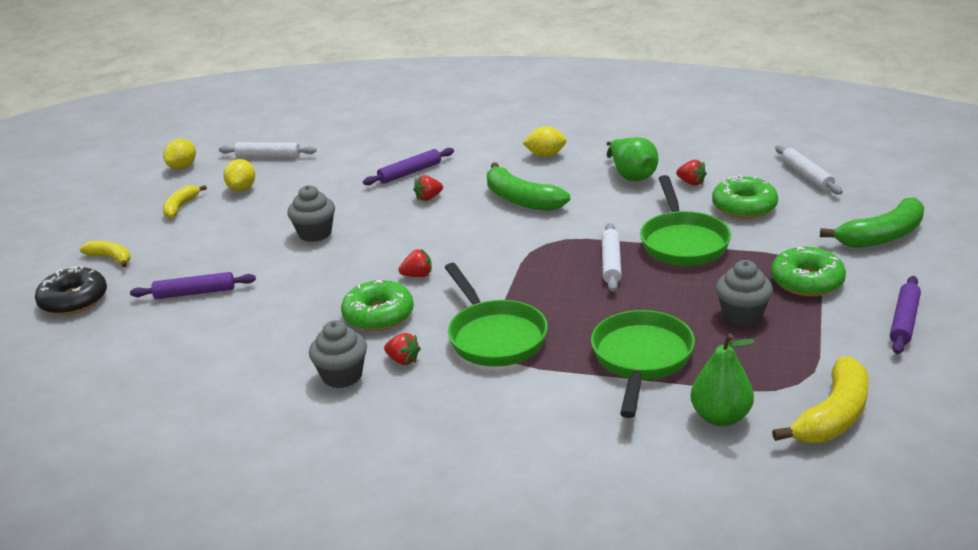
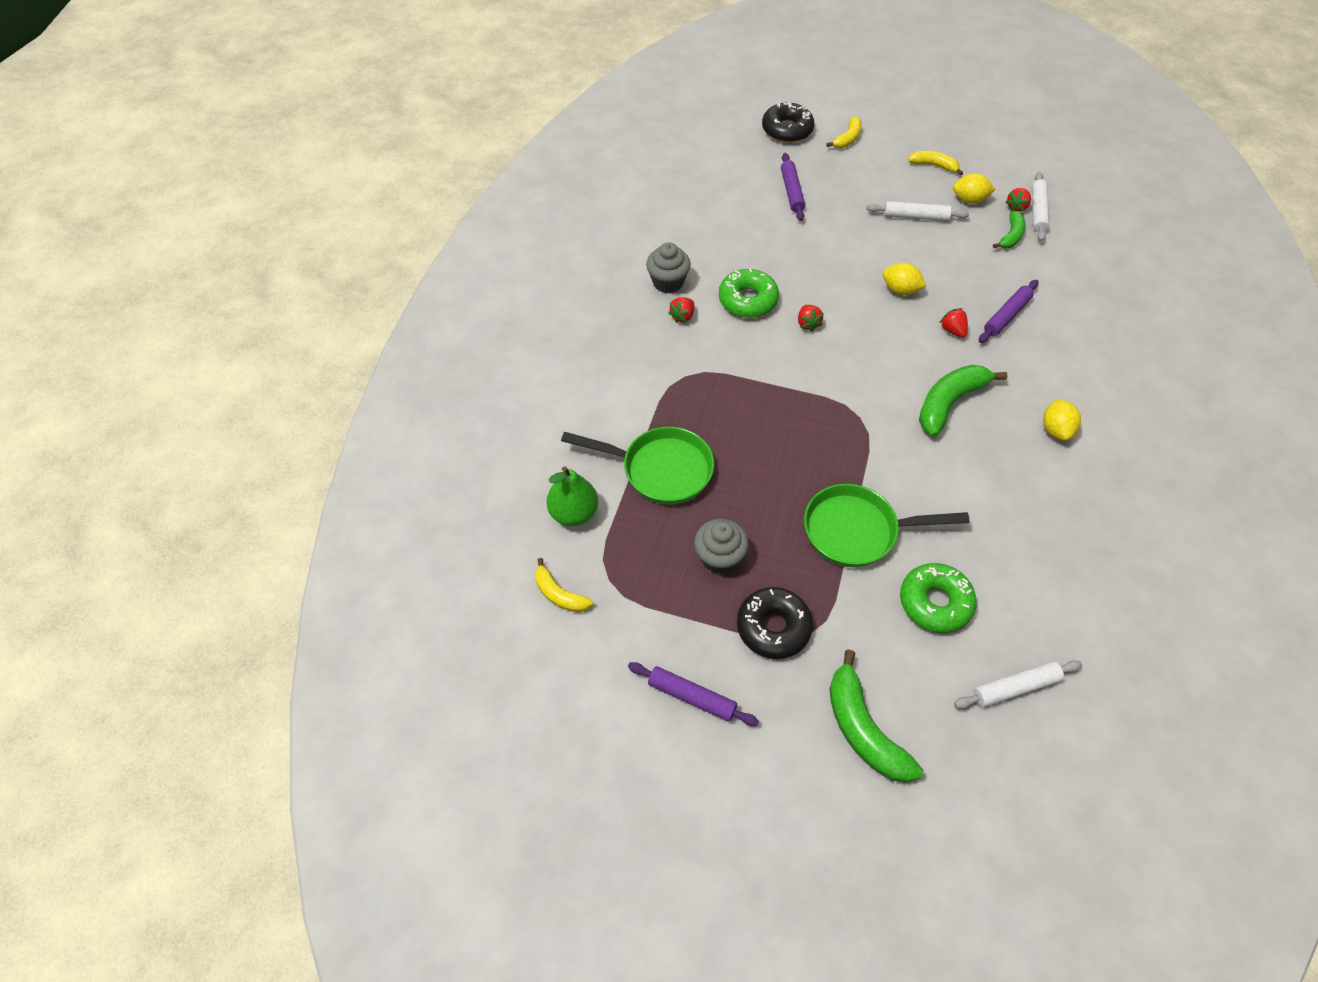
camera: 90 degrees right, 25 degrees up
yellow lemon [163,139,196,169] -> yellow lemon moved to [883,263,926,295]
grey cupcake [287,185,335,242] -> none
purple rolling pin [363,148,454,185] -> purple rolling pin turned 75 degrees clockwise [979,280,1039,343]
green pan [444,263,548,367] -> none
white rolling pin [602,223,622,292] -> white rolling pin moved to [867,201,969,221]
green pear [607,137,658,181] -> none
red strawberry [676,160,707,185] -> red strawberry moved to [1005,188,1031,212]
green donut [771,247,846,296] -> black donut [737,587,813,659]
yellow banana [772,356,869,443] -> yellow banana [535,558,593,612], size x0.58
none -> green banana [993,211,1025,248]

